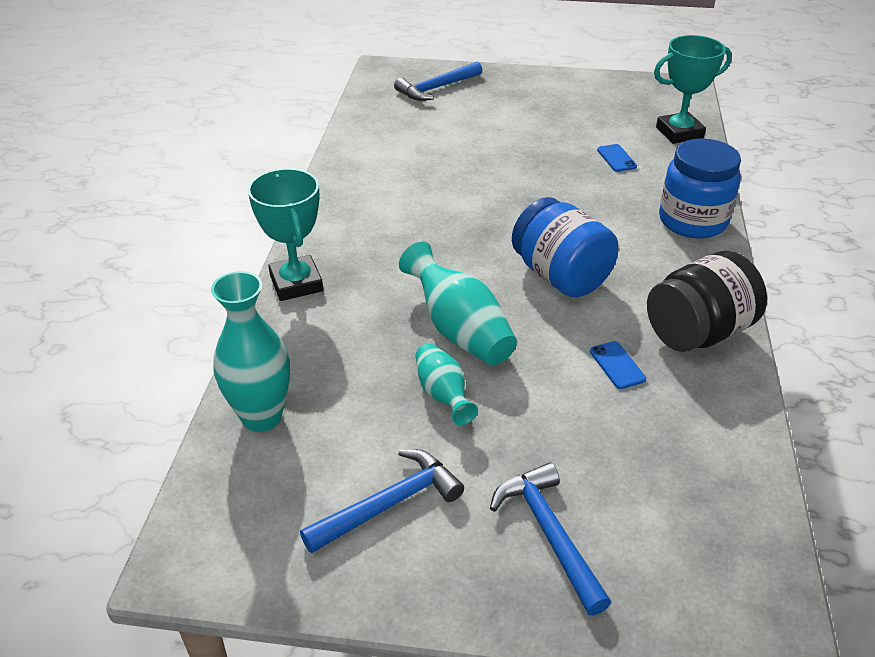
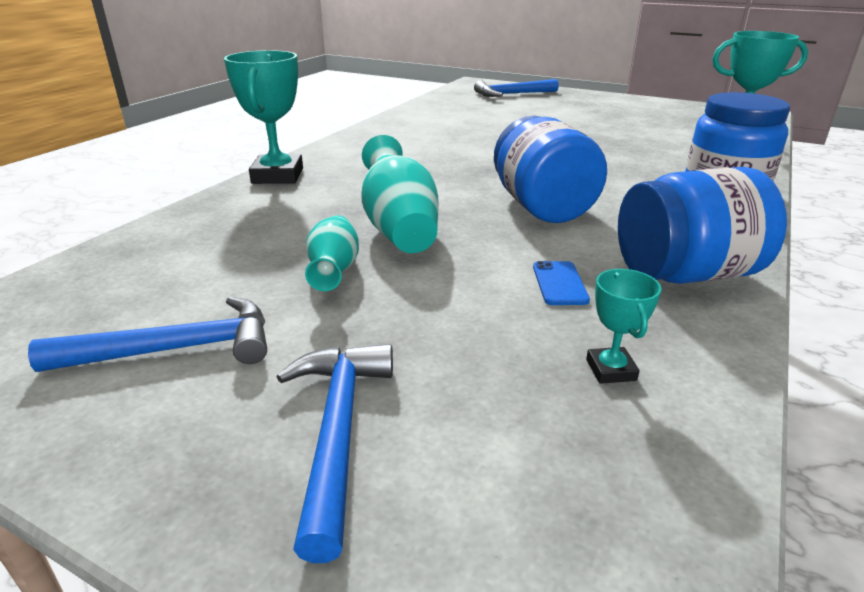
camera: 20 degrees right, 10 degrees down
turquoise vase [211,271,290,432] -> none
blue phone [597,144,637,172] -> none
black jar [647,251,767,352] -> blue jar [618,167,787,284]
none -> turquoise trophy [586,269,662,384]

